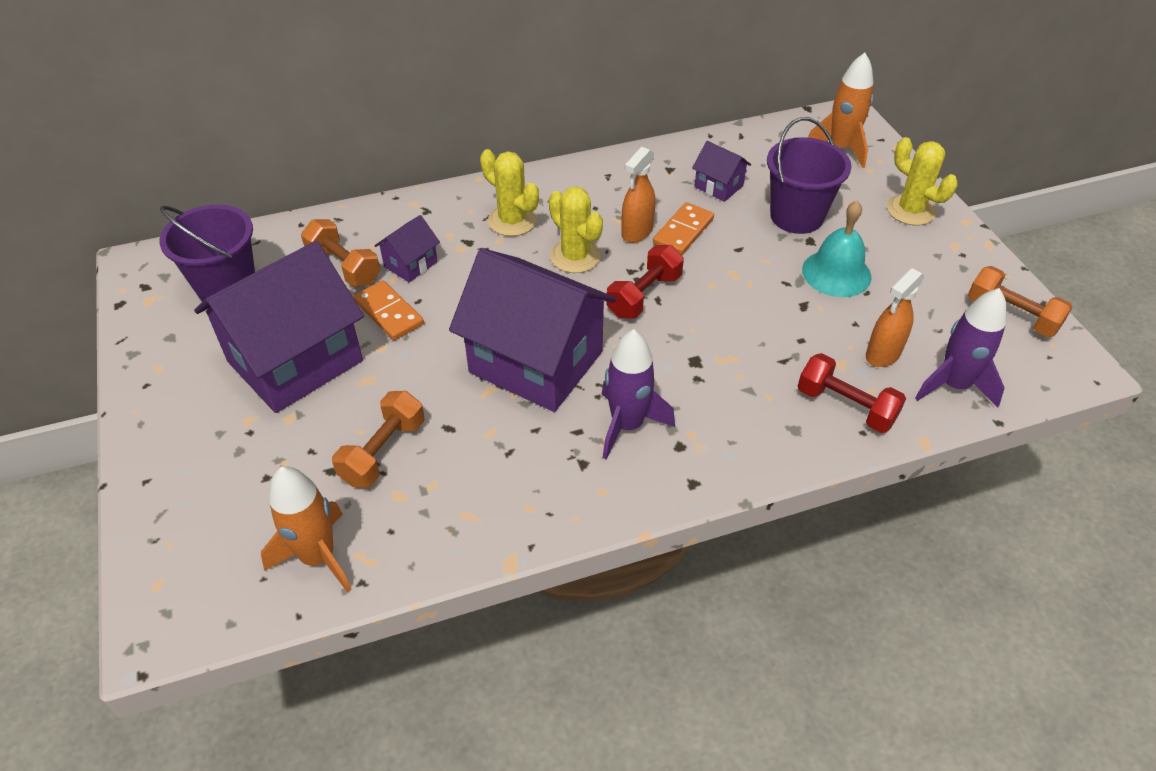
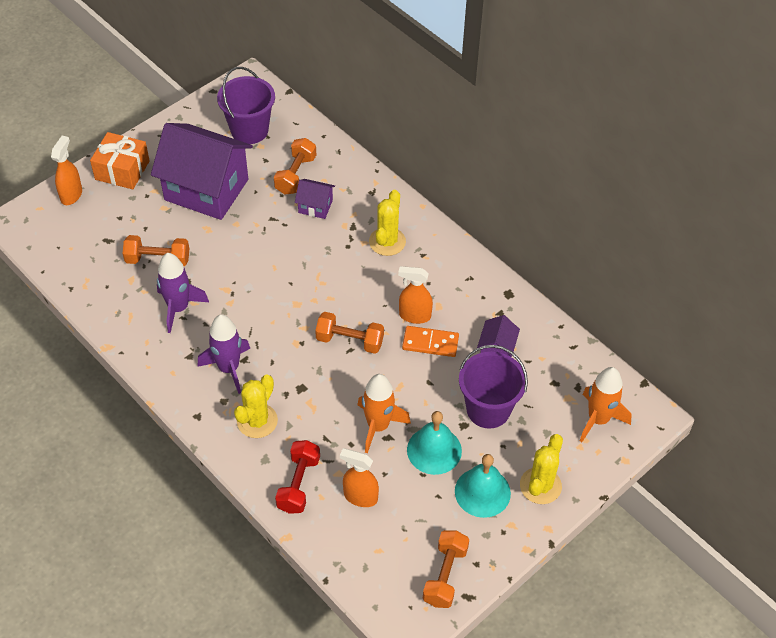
camera: 65 degrees right, 5 degrees up
orange rocket [261,466,352,592] -> orange rocket moved to [358,374,411,453]
orange domino [354,280,424,340] -> none
purple house [449,248,616,412] -> none
yellow cactus [549,186,603,273] -> yellow cactus moved to [234,375,278,438]
red dumbbell [606,245,684,319] -> orange dumbbell [315,312,384,354]
purple rocket [915,288,1007,407] -> purple rocket moved to [157,253,209,333]
none -> orange spray bottle [51,136,82,205]
none -> orange gift [90,132,150,189]
none -> turquoise bell [455,454,511,518]

